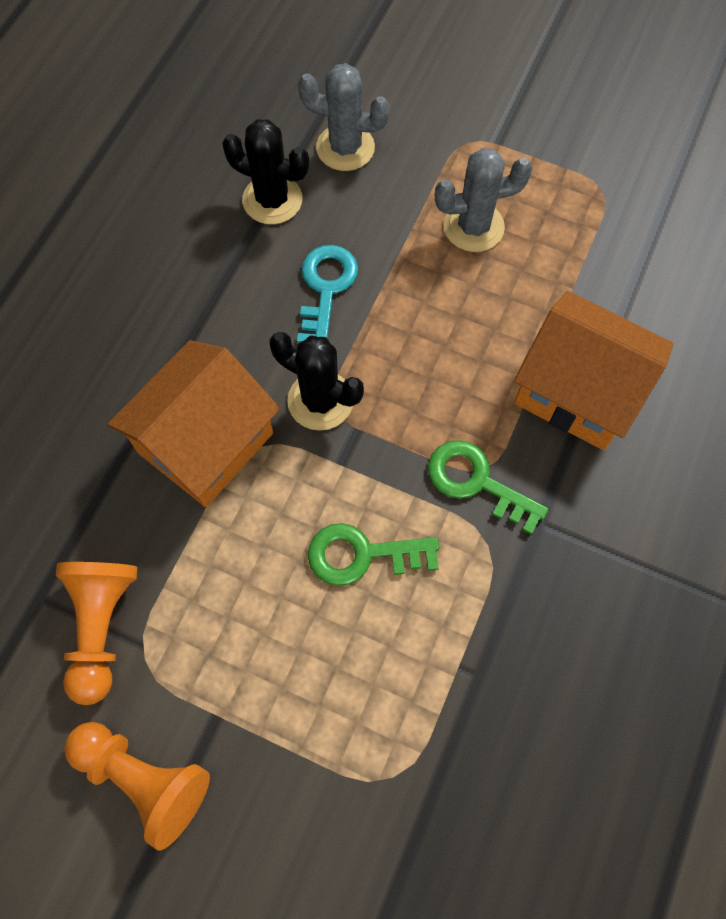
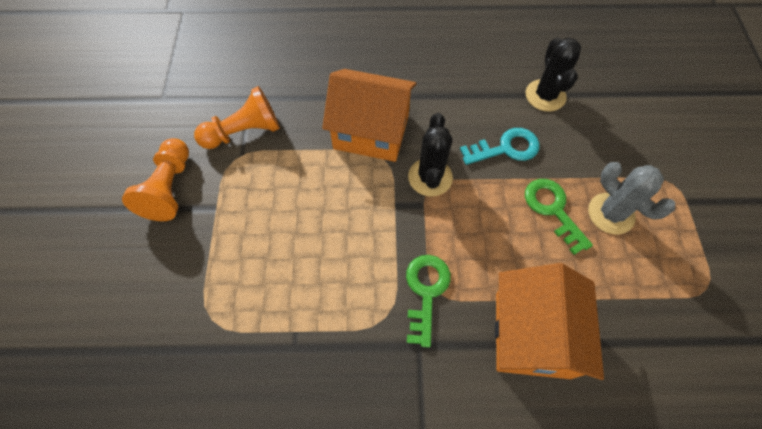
camera: 65 degrees right, 5 degrees down
grey cactus [298,63,390,171] -> none
green key [308,523,439,586] -> green key moved to [525,179,593,255]

